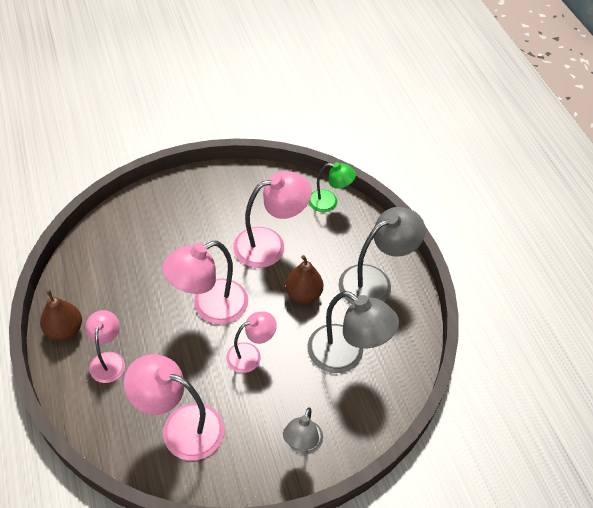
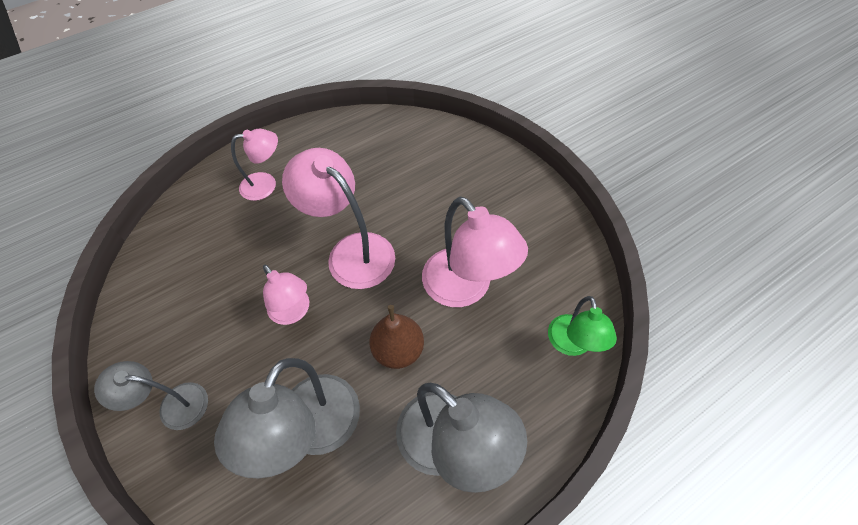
camera: 80 degrees right, 5 degrees up
brown pear [40,290,82,341] -> none
pink lamp [124,354,224,461] -> none

